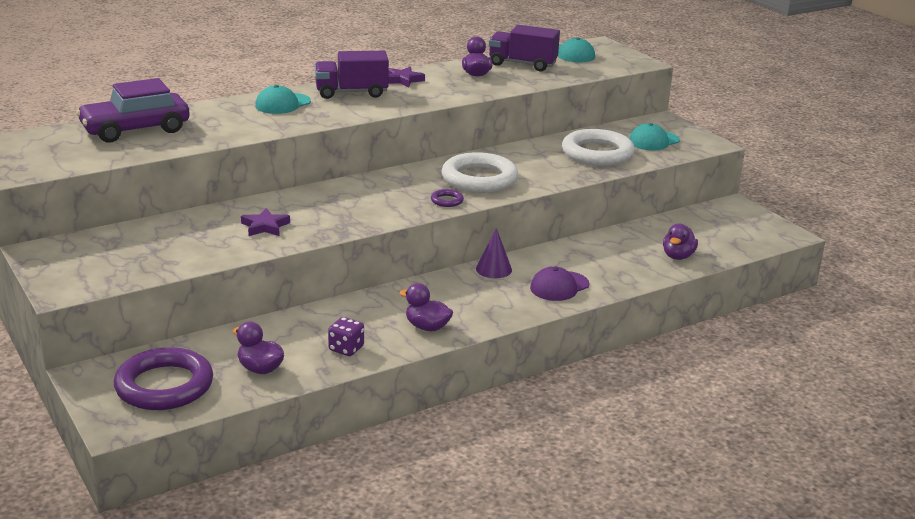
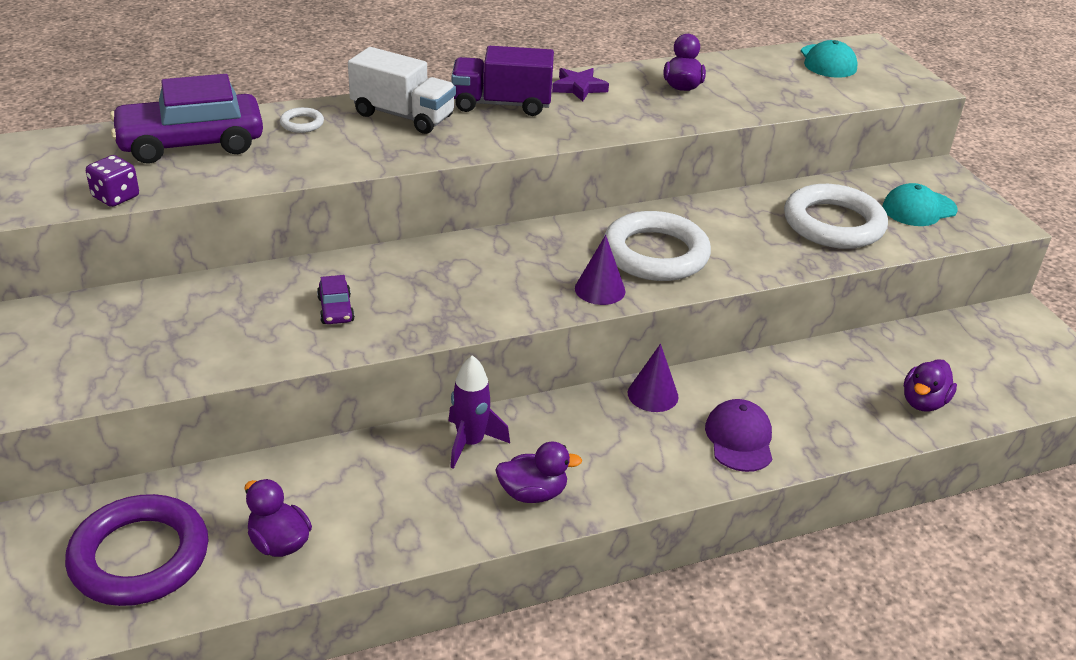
camera: 10 degrees right, 10 degrees up
purple star [241,208,290,236] -> purple car [317,275,355,324]
turquoise cap [255,85,311,114] -> white truck [348,47,456,134]
purple dice [328,317,364,356] -> purple dice moved to [86,155,139,207]
purple duck [399,283,453,331] -> purple duck turned 135 degrees clockwise [495,442,582,503]
purple ring [431,189,464,207] -> purple cone [575,235,625,305]
purple truck [489,25,560,71] -> none
purple cap [530,266,589,301] -> purple cap turned 120 degrees clockwise [705,399,772,472]
none -> white ring [280,107,324,133]
none -> purple rocket [449,355,510,469]

